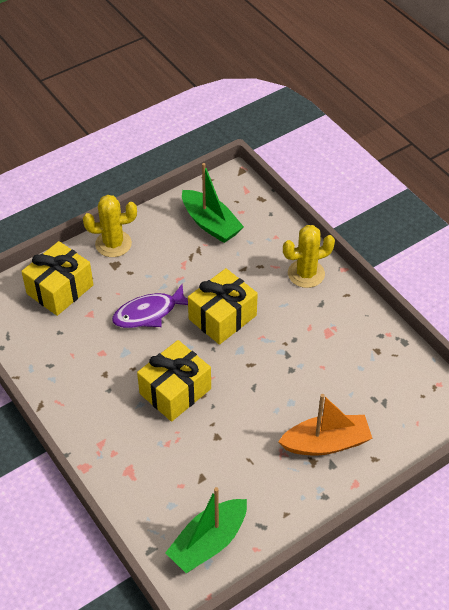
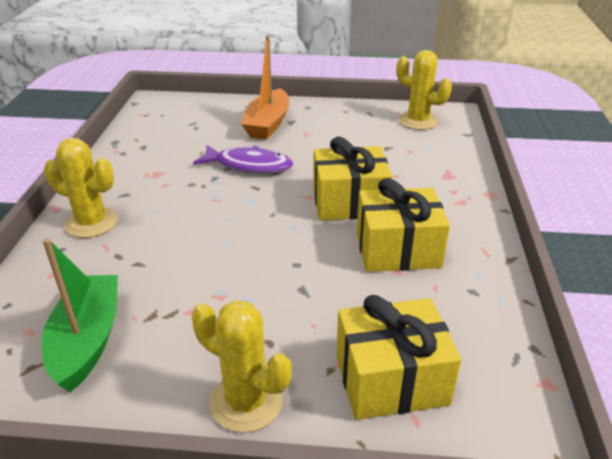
camera: 140 degrees left, 15 degrees down
purple fish [112,284,188,328] -> purple fish moved to [193,145,293,173]
green boat [165,487,247,573] -> yellow cactus [397,50,452,130]
yellow gift [188,268,258,345] -> yellow gift moved to [357,178,450,272]
orange boat [278,394,372,456] -> orange boat turned 105 degrees counterclockwise [241,35,289,140]

